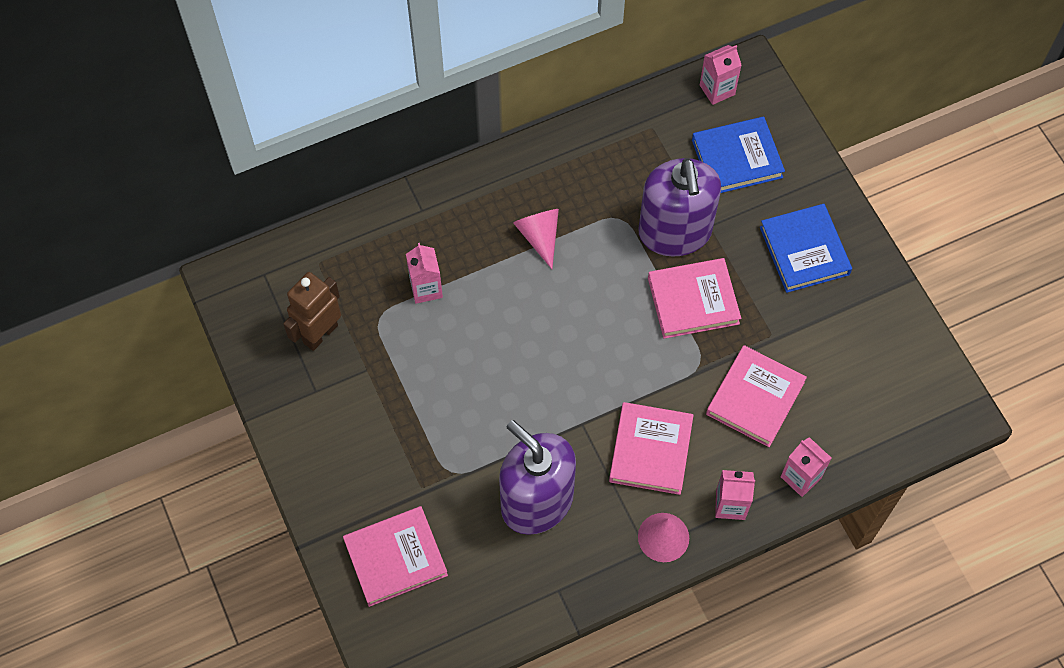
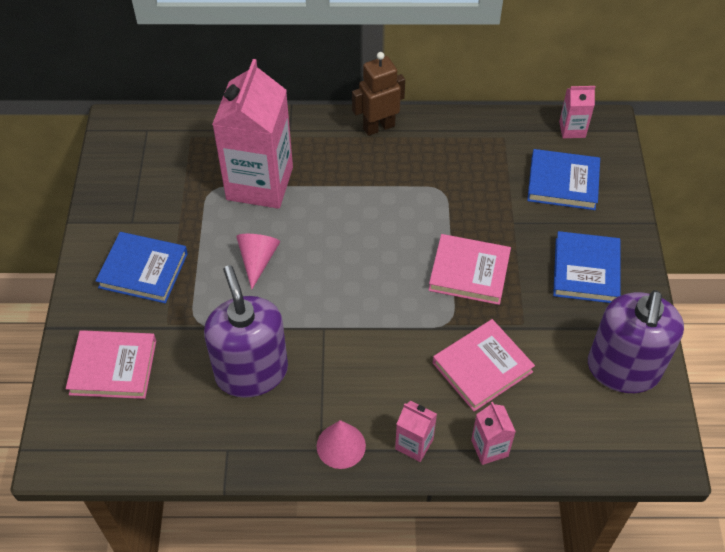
camera: 25 degrees right, 10 degrees down
brown robot [283,272,341,351] -> brown robot moved to [352,52,405,136]
pink carton [406,243,443,304] -> pink carton [212,59,293,209], size x2.28
pink cone [513,209,559,269] -> pink cone moved to [236,234,280,290]
pink book [609,402,694,495] -> none
purple soap dispenser [639,158,721,257] -> purple soap dispenser moved to [588,290,684,393]
none -> blue book [96,232,188,303]

